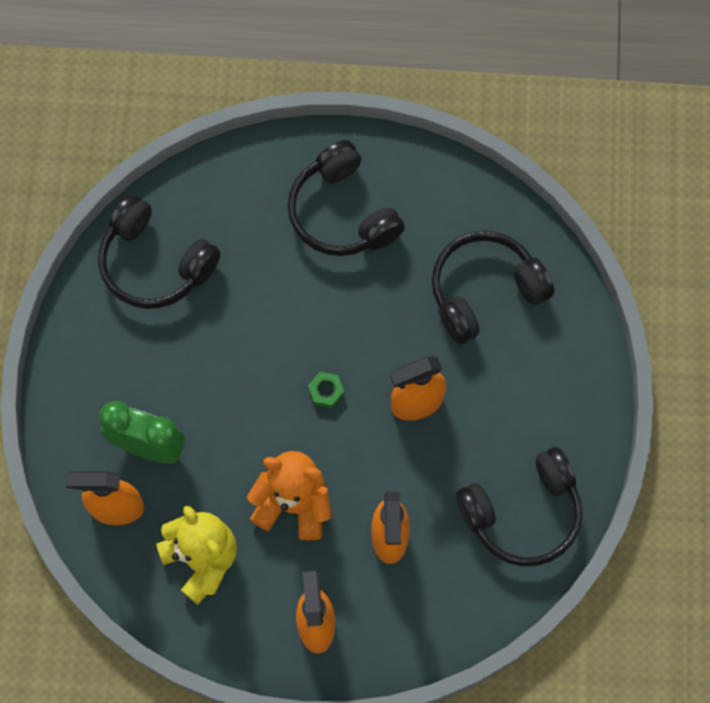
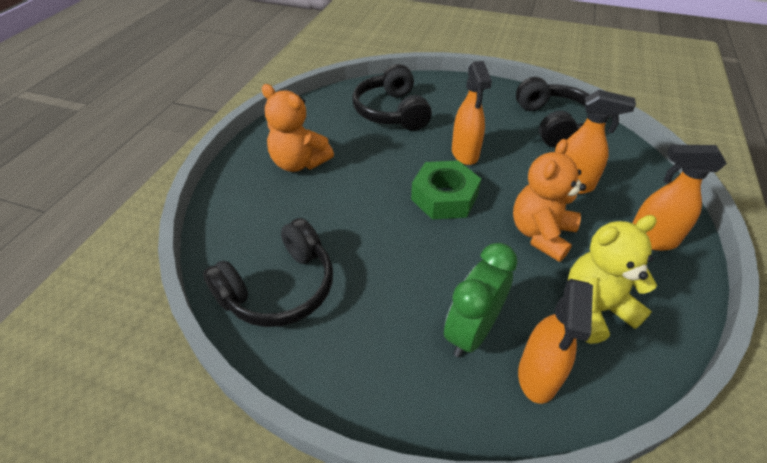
camera: 75 degrees left, 25 degrees down
black headphones [287,140,405,256] -> orange teddy bear [262,84,334,172]
green nut [308,372,344,409] -> green nut [411,160,481,220], size x2.21

